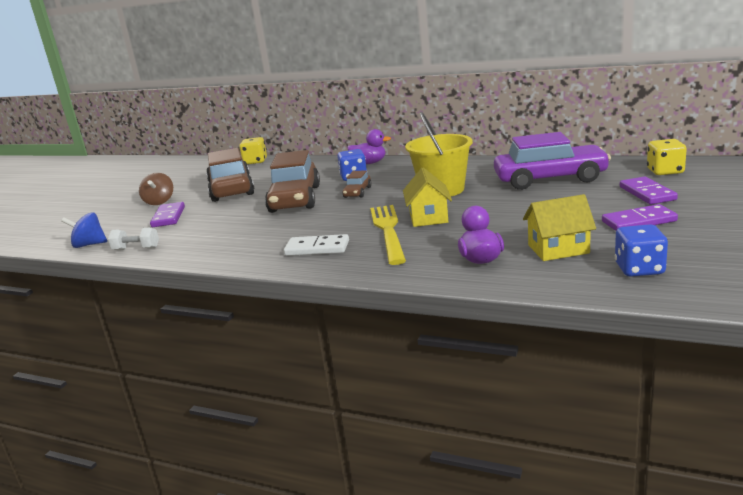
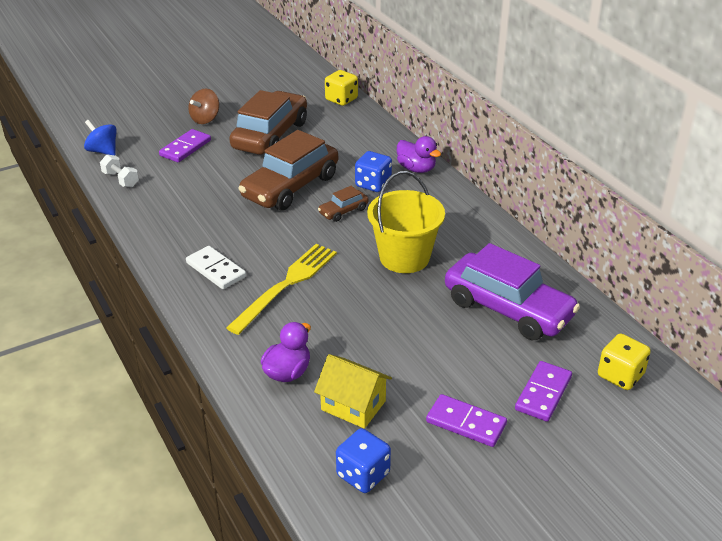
camera: 35 degrees right, 15 degrees up
yellow house [403,168,452,227] -> none

